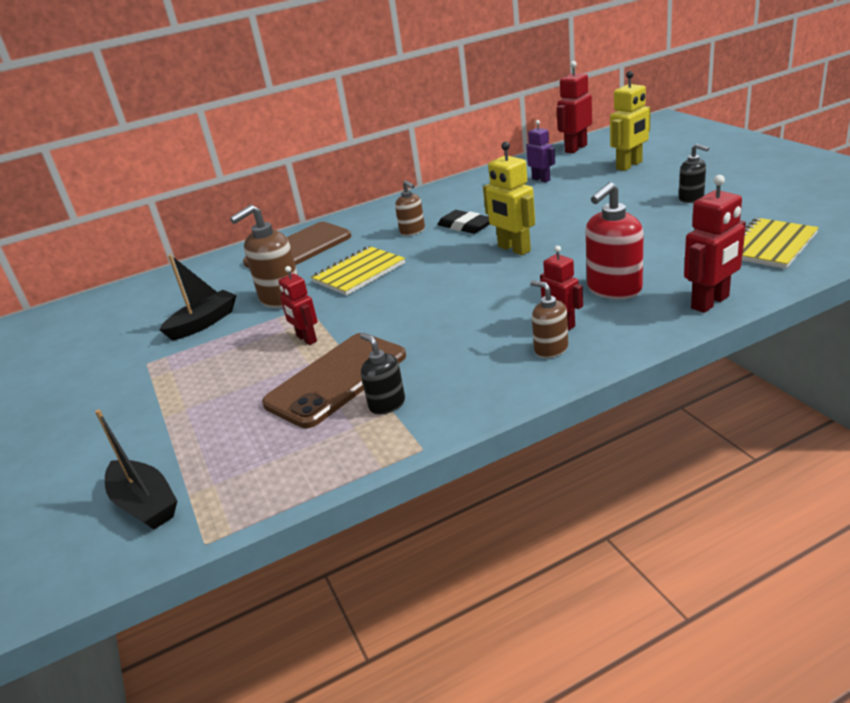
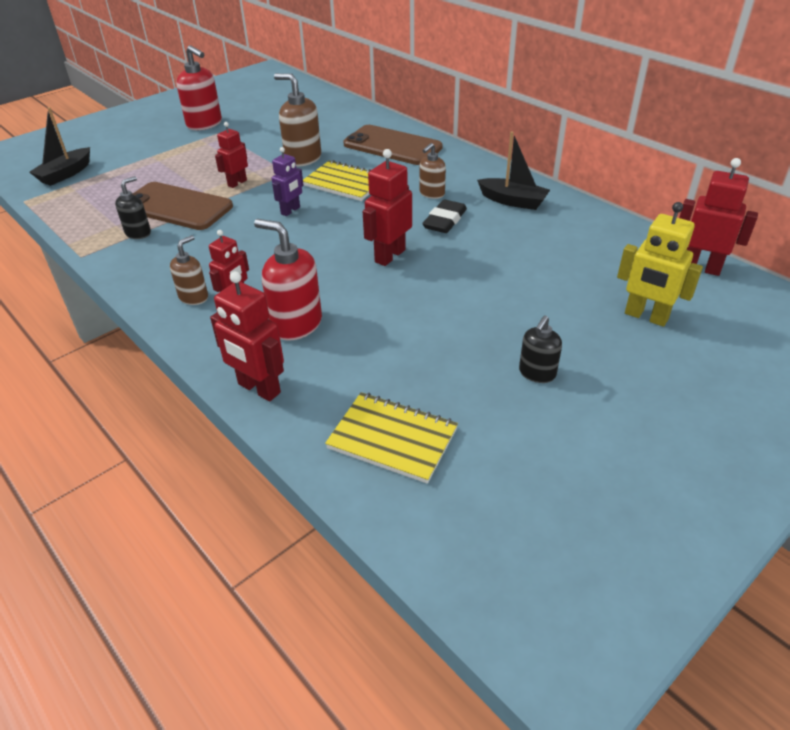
camera: 70 degrees right, 10 degrees up
black boat [159,255,237,341] -> black boat moved to [477,131,550,210]
yellow robot [483,142,535,255] -> red robot [363,149,412,266]
purple robot [526,120,555,182] -> purple robot moved to [272,147,304,216]
none -> red soap dispenser [176,45,222,130]

